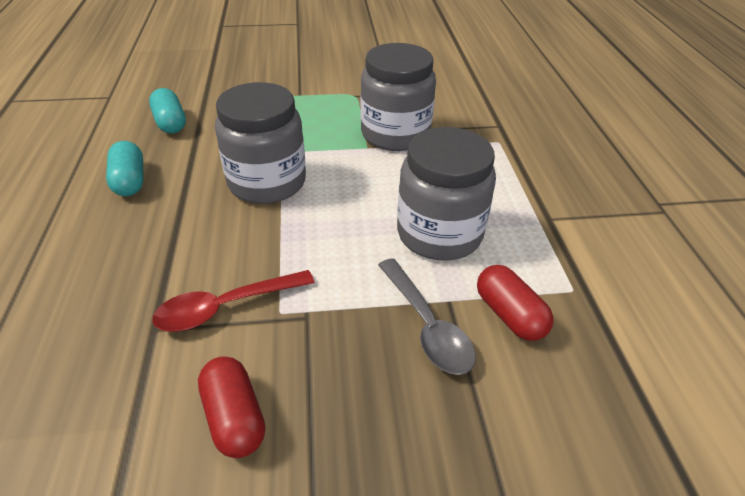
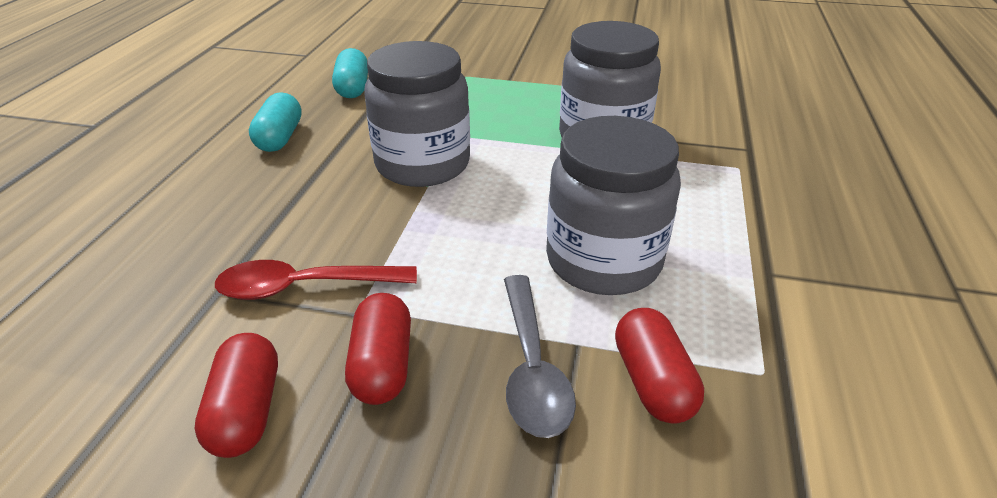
camera: 20 degrees right, 5 degrees down
none -> red capsule [345,293,411,405]

